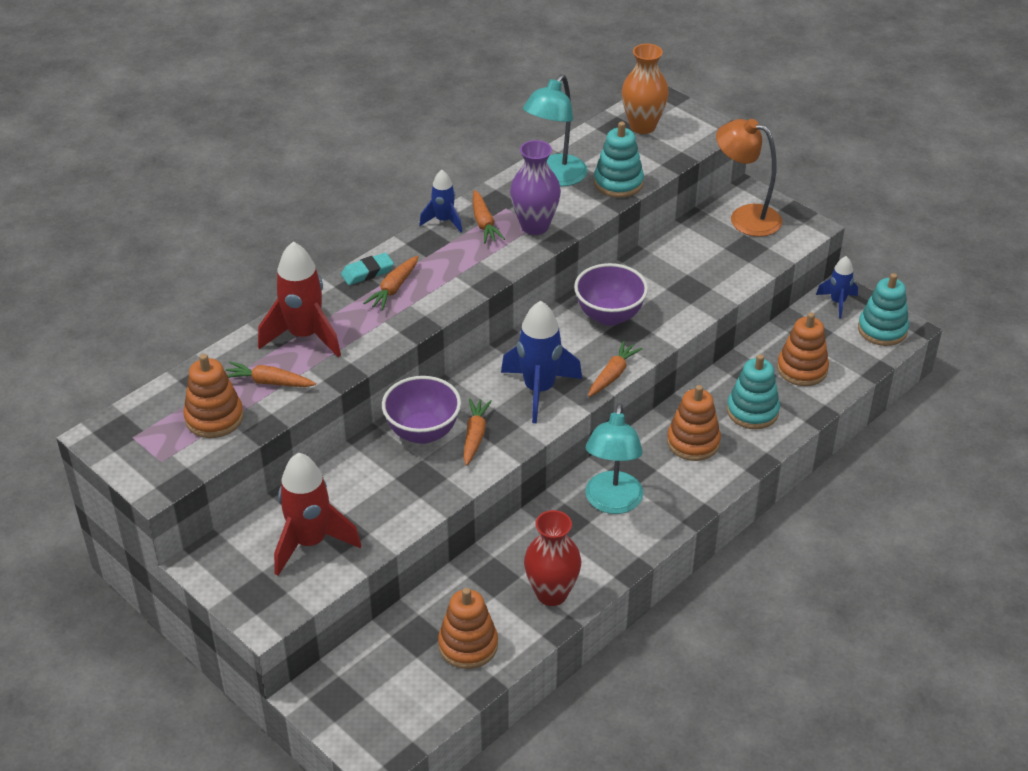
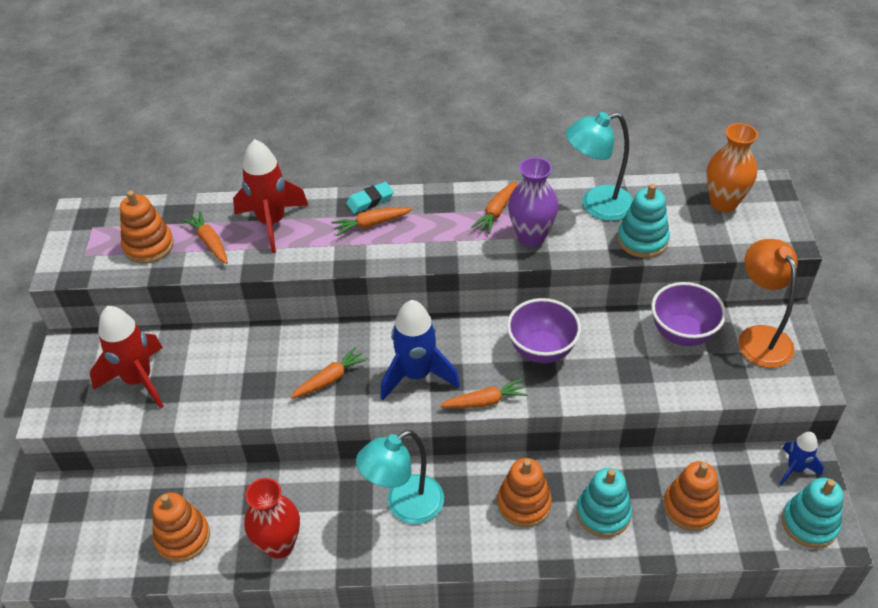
camera: 45 degrees right, 5 degrees up
turquoise eraser [341,253,394,285] -> turquoise eraser turned 45 degrees counterclockwise [346,182,394,214]
purple bowl [382,376,461,444] -> purple bowl moved to [651,282,726,346]
blue rocket [419,170,462,232] -> none

